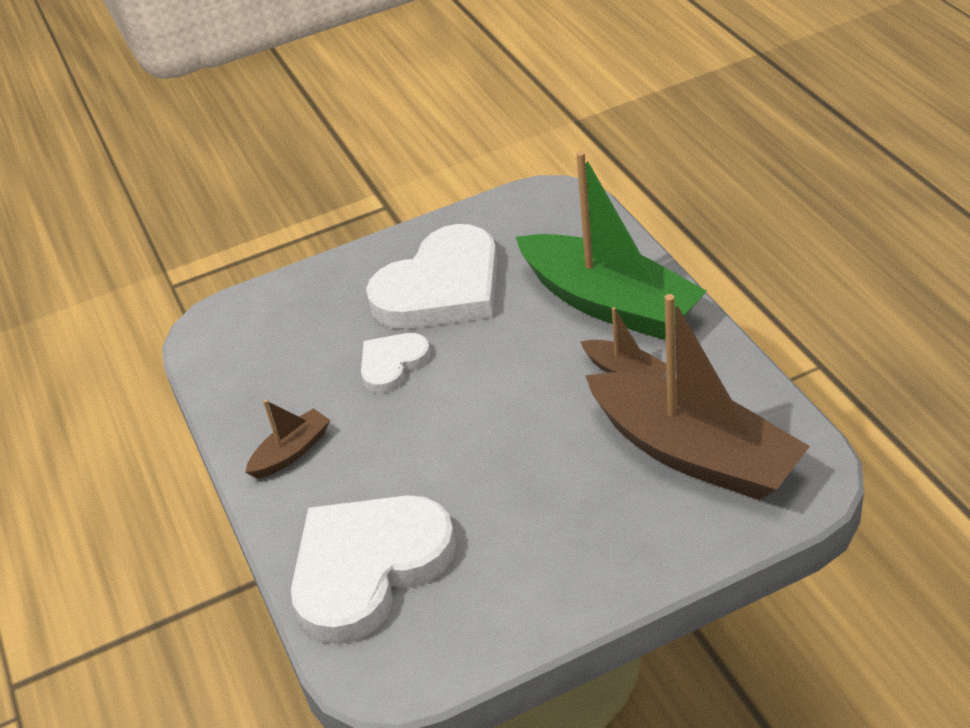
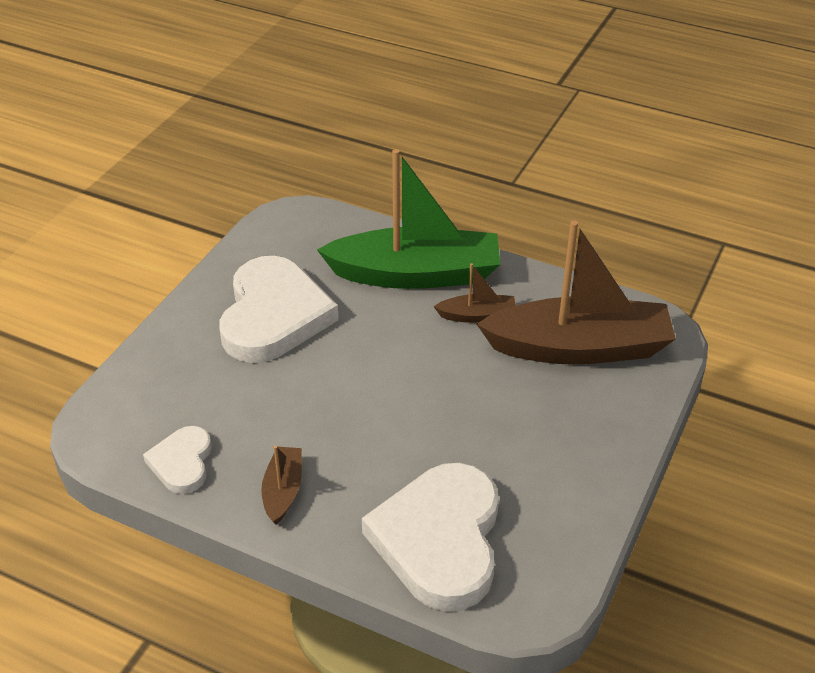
camera: 45 degrees left, 0 degrees up
white heart [361,333,431,393] -> white heart moved to [143,426,212,494]

